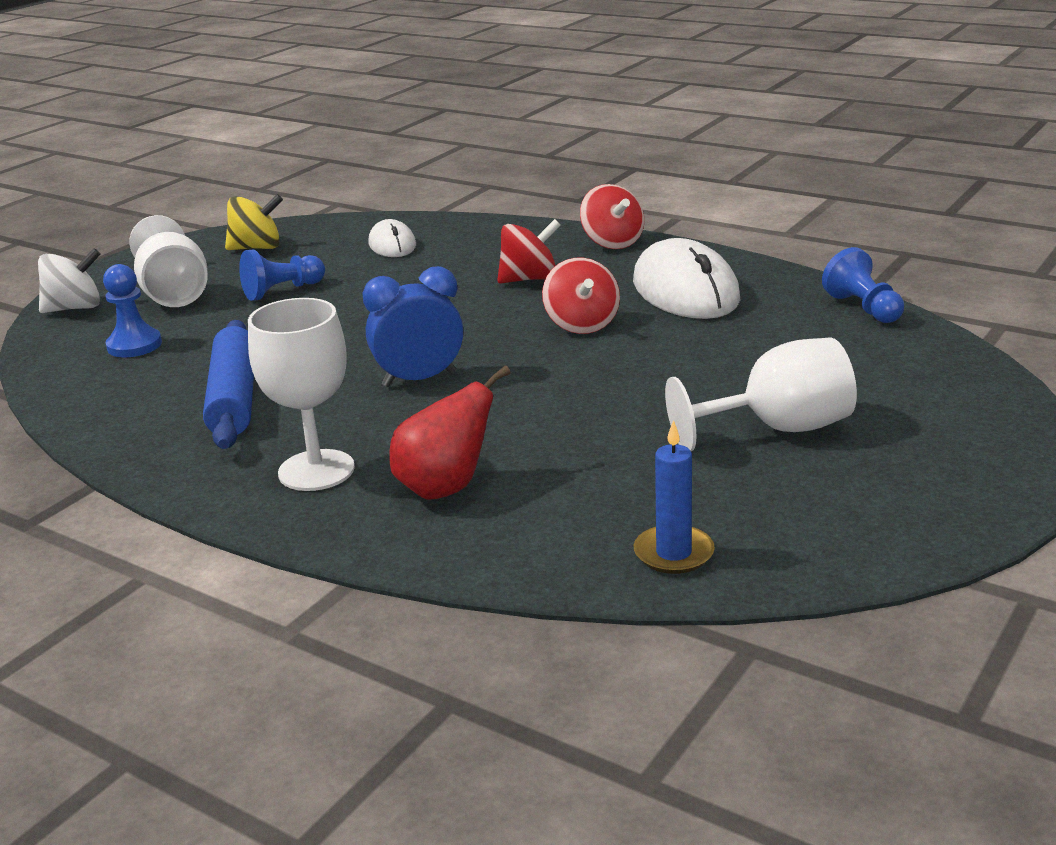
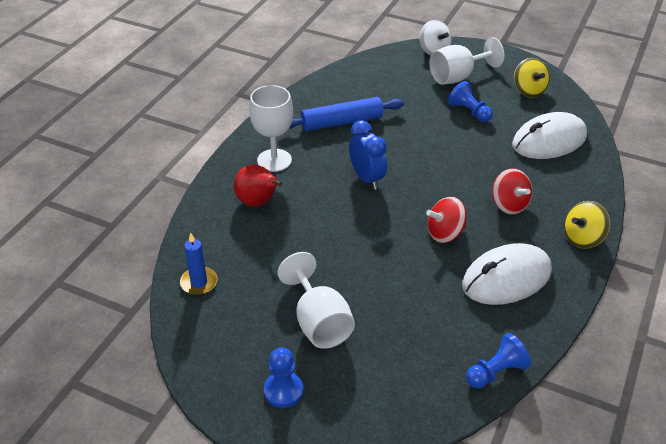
camera: 80 degrees right, 15 degrees up
blue pawn [103,264,162,357] -> blue pawn moved to [264,348,303,408]
white mouse [368,219,416,257] -> white mouse [512,112,587,159], size x1.81
red spinning top [580,184,644,249] -> yellow spinning top [564,201,610,249]

